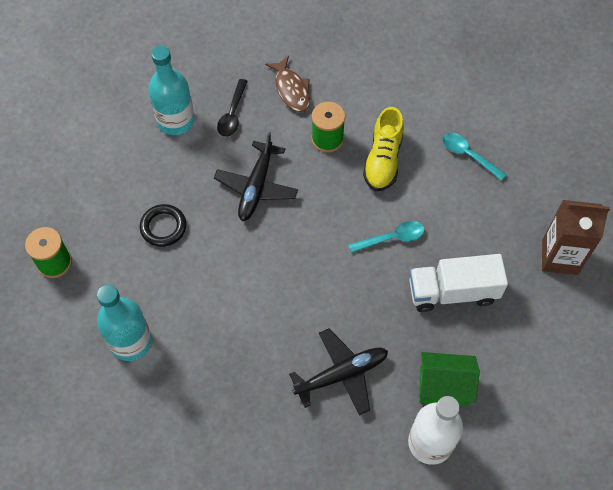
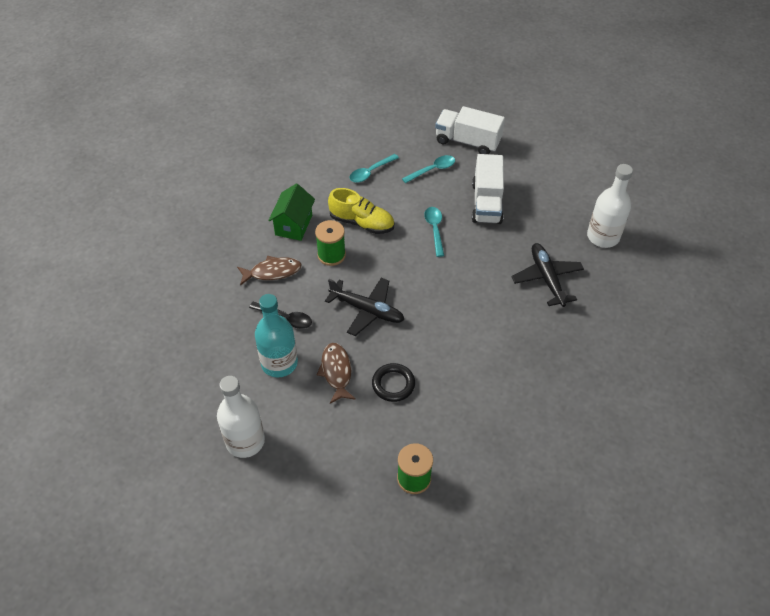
camera: 80 degrees left, 10 degrees down
turquoise bottle [97,284,152,361] -> none
green house [419,352,480,406] -> green house moved to [268,183,315,241]
brown carton [542,200,610,275] -> white truck [435,106,505,154]
none -> white bottle [217,376,265,458]
none -> brown fish [317,343,356,403]
none -> turquoise spoon [402,155,455,183]

